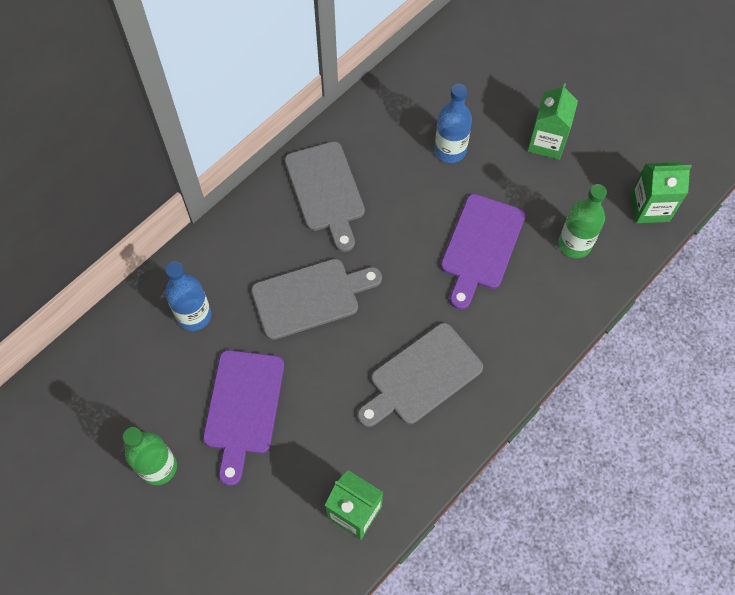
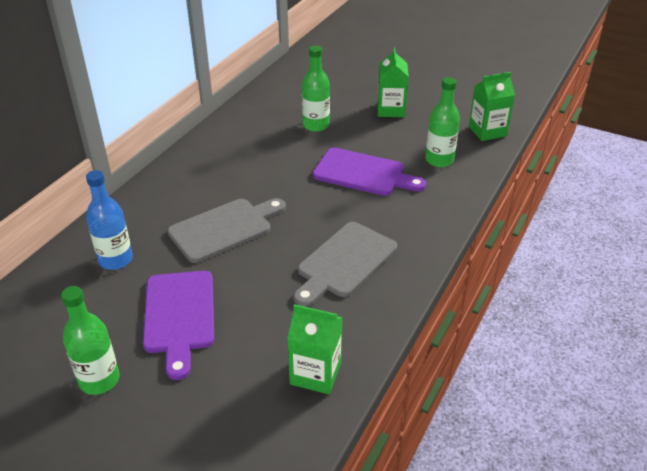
camera: 15 degrees left, 25 degrees down
grey cutting board [284,141,365,252] -> none
blue bottle [435,84,472,163] -> green bottle [302,46,330,132]
purple cutting board [441,194,525,310] -> purple cutting board turned 75 degrees counterclockwise [313,148,426,196]

